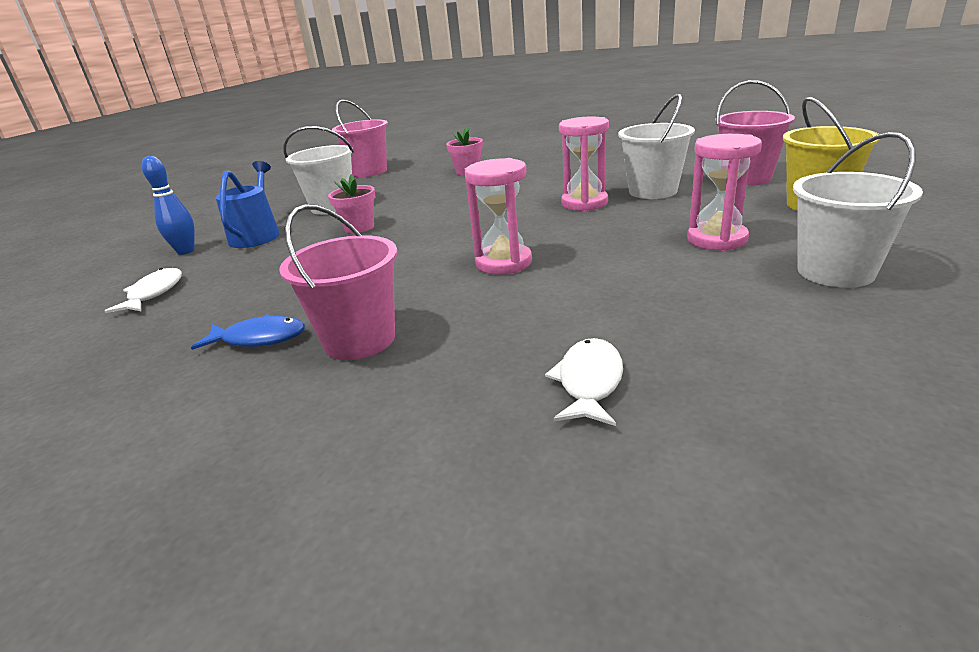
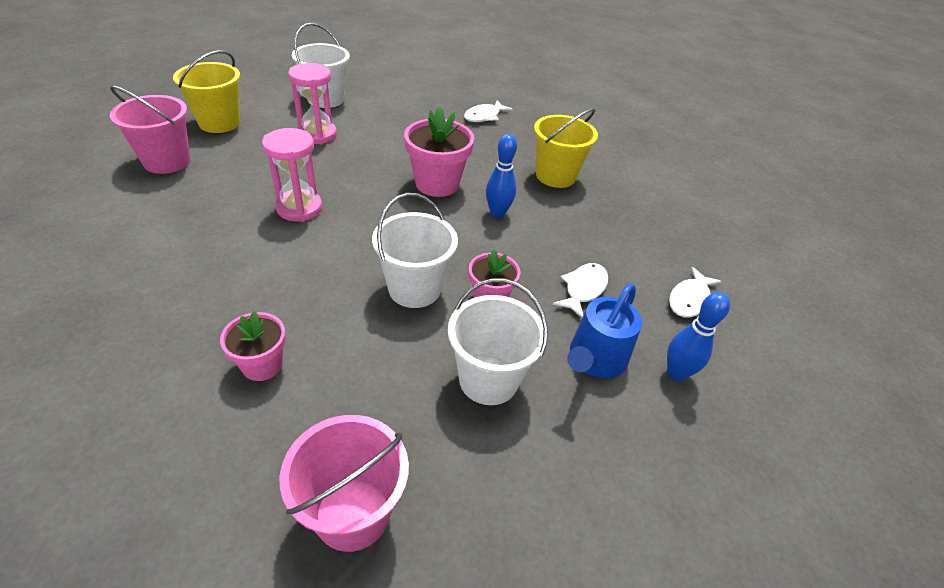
camera: 155 degrees left, 15 degrees up
blue fish [191,314,305,350] -> none
pink bucket [279,204,398,360] -> yellow bucket [534,108,598,188]
pink hourglass [465,158,532,275] -> pink flower pot [404,107,474,197]
white bucket [618,94,695,199] -> white bucket moved to [372,193,458,308]
none -> blue bowling pin [486,134,517,218]
none -> white fish [553,263,608,318]

